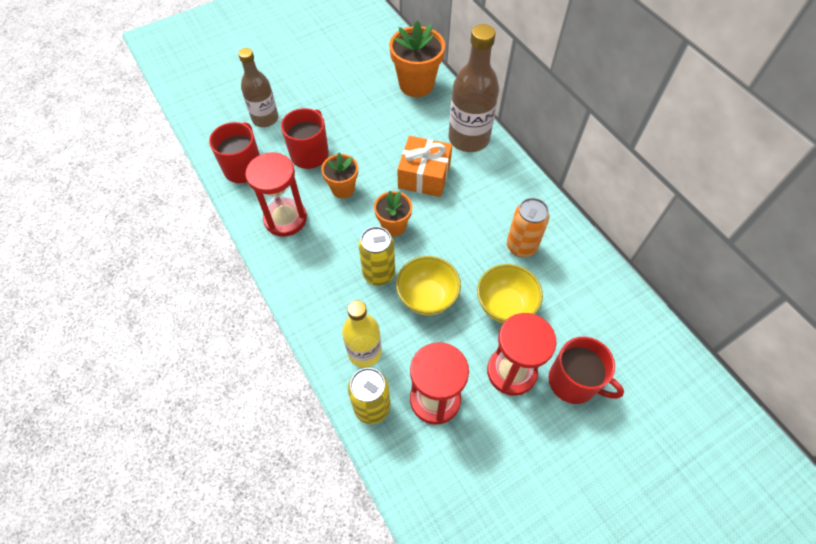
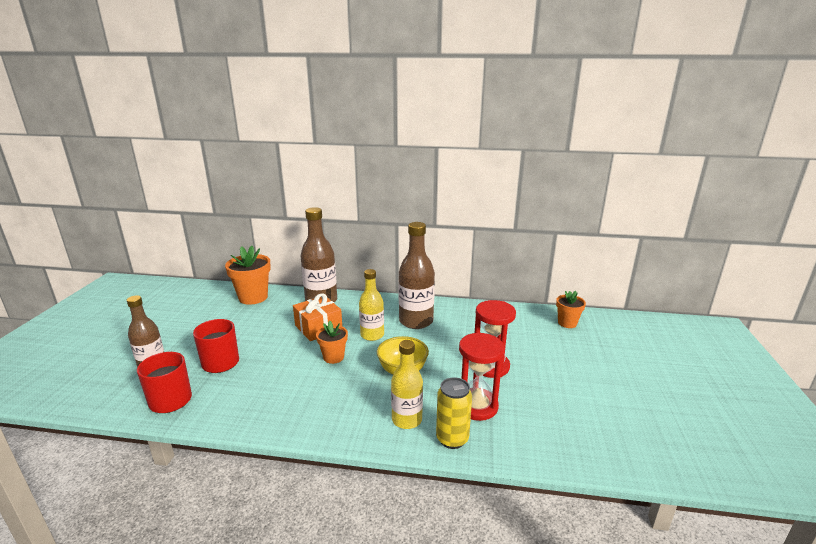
camera: 50 degrees left, 35 degrees down
red hourglass [245,152,307,237] -> none
orange flower pot [321,153,358,198] -> orange flower pot moved to [556,291,586,328]
yellow can [359,226,395,286] -> none
yellow bowl [477,264,543,323] -> none
orange can [507,198,549,257] -> brown bottle [398,222,435,329]
red mug [549,337,624,404] -> none
none -> yellow bottle [359,269,384,341]

